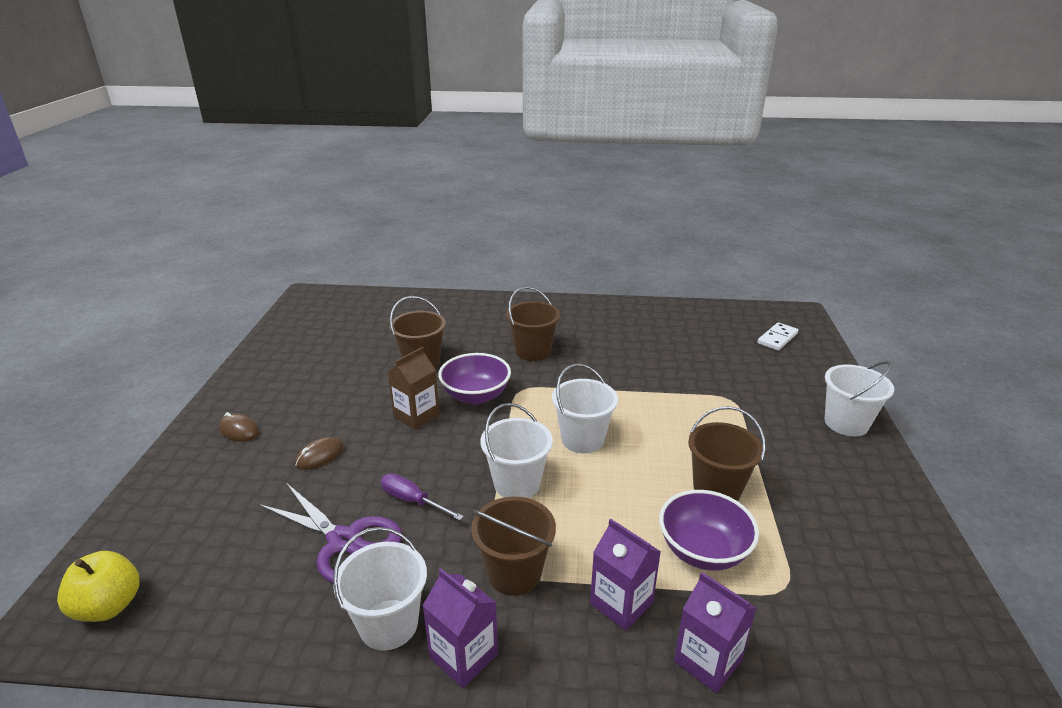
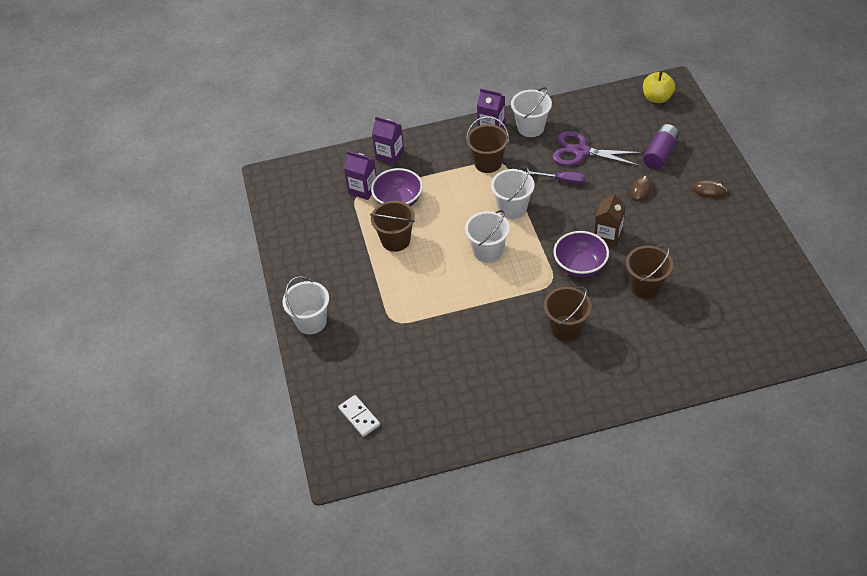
camera: 165 degrees right, 20 degrees up
purple carton [590,519,661,631] -> purple carton moved to [344,151,377,200]
white domino [758,322,798,351] -> white domino turned 60 degrees counterclockwise [338,395,380,437]
none -> purple battery [643,124,679,170]

